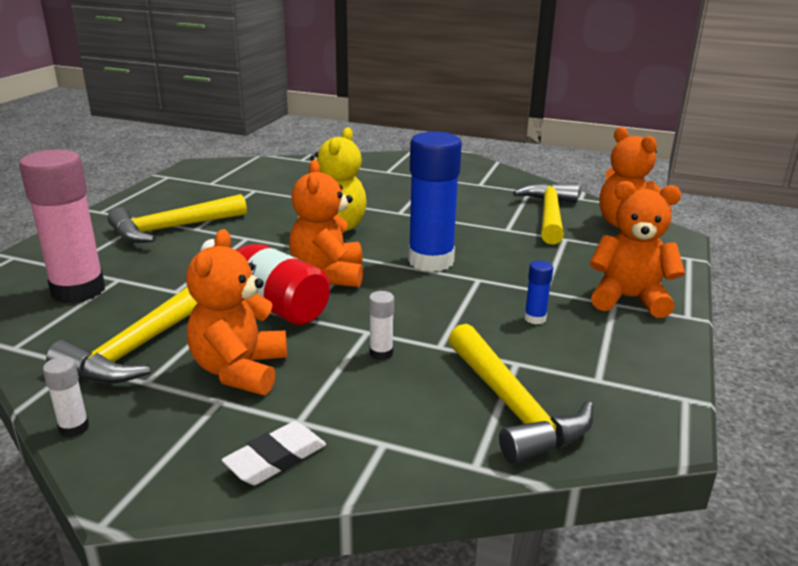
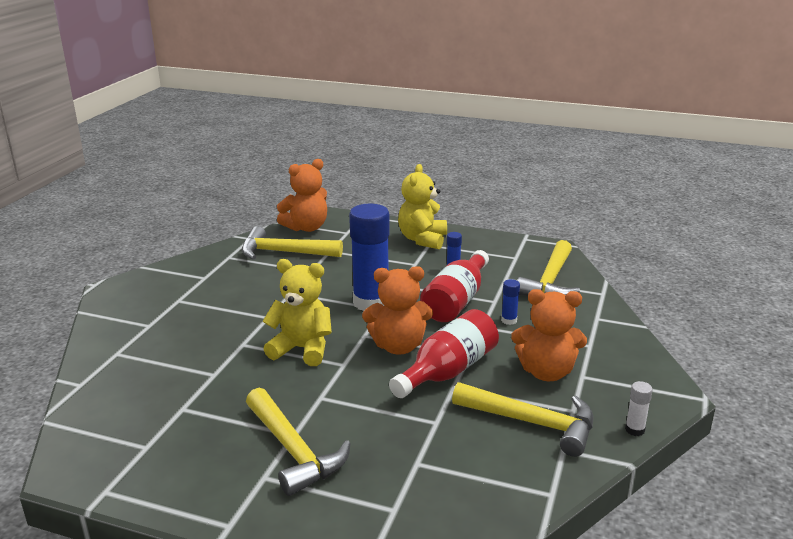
camera: 90 degrees left, 0 degrees up
pink glue stick [19,149,105,304] -> none
white eraser [222,421,326,485] -> none
white glue stick [369,291,394,360] -> blue glue stick [501,279,520,325]
yellow hammer [448,324,593,464] -> yellow hammer turned 135 degrees clockwise [517,240,580,296]
orange teddy bear [589,181,685,318] -> yellow teddy bear [398,164,447,249]
none -> red bottle [420,250,489,322]

